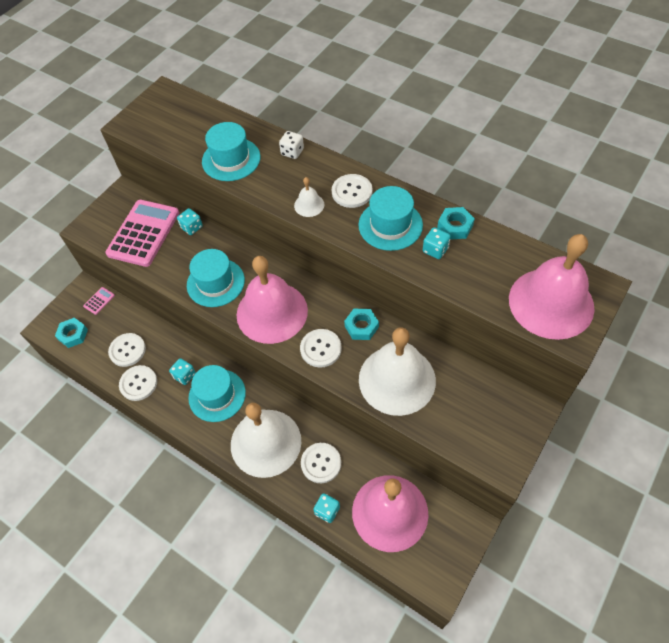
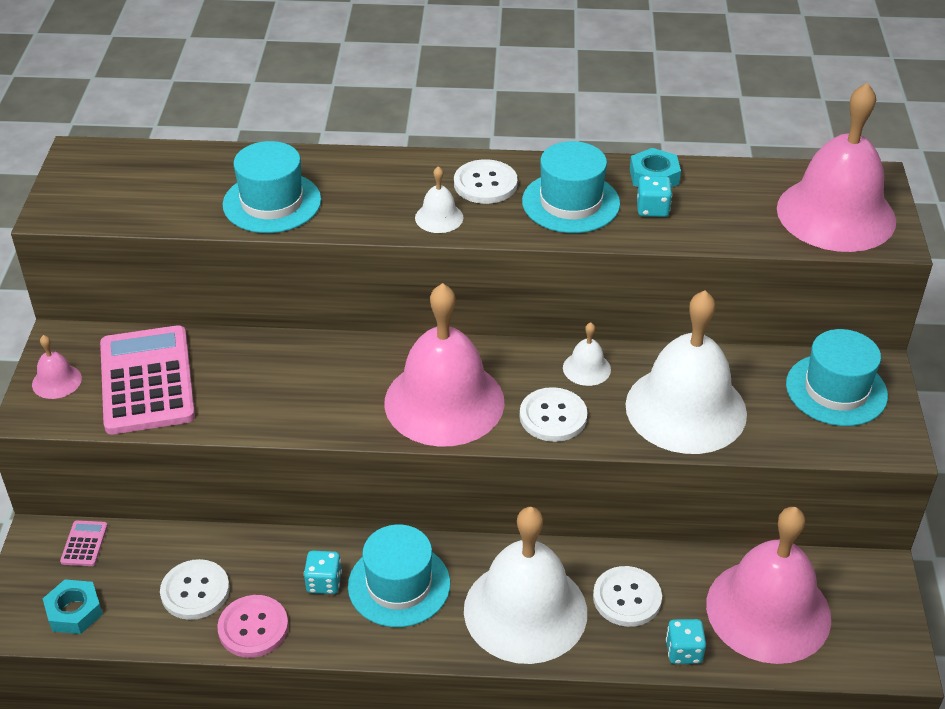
camera: 35 degrees left, 15 degrees down
white button [119,365,157,401] -> pink button [217,595,288,658]
turquoise dice [177,208,203,235] -> none
turquoise hat [187,249,245,307] -> turquoise hat moved to [786,329,888,426]
white dice [279,131,304,159] -> none
turquoise nut [344,309,379,340] -> white bell [563,322,611,386]
none -> pink bell [32,335,82,399]

